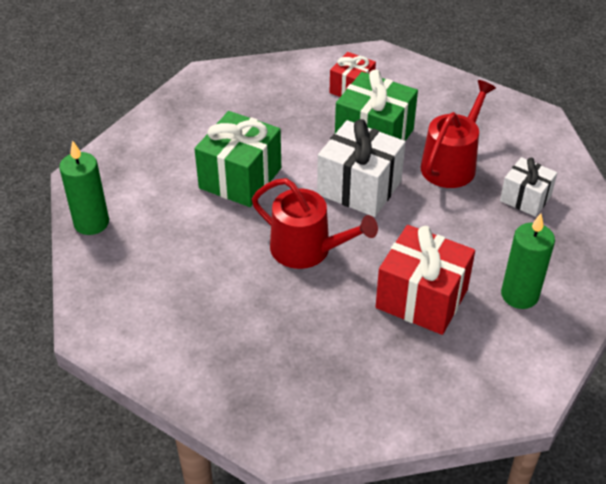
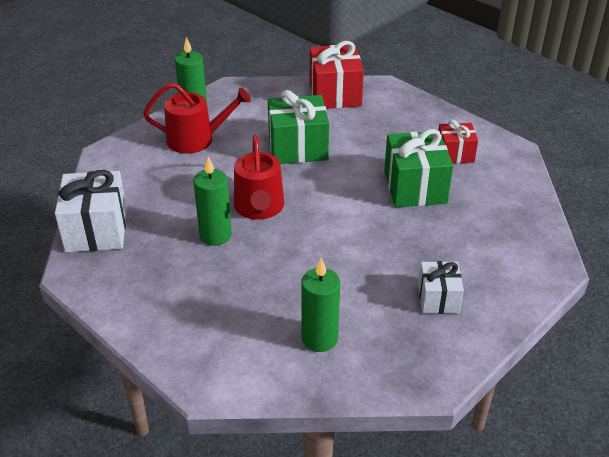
camera: 55 degrees right, 5 degrees down
white gift [317,119,406,217] -> white gift moved to [55,170,127,252]
red gift [376,225,475,335] -> red gift moved to [310,41,364,109]
red watering can [421,80,496,188] -> red watering can moved to [143,83,251,154]
none -> green candle [193,156,232,246]

